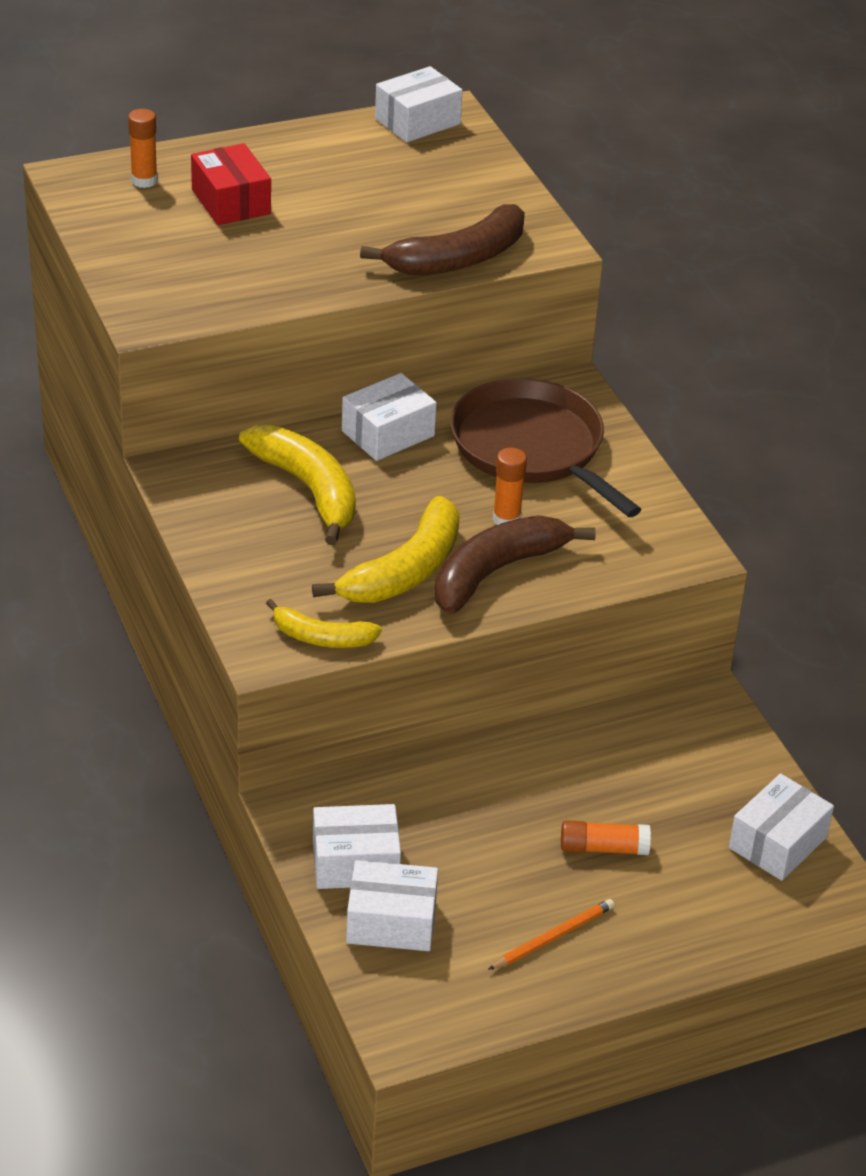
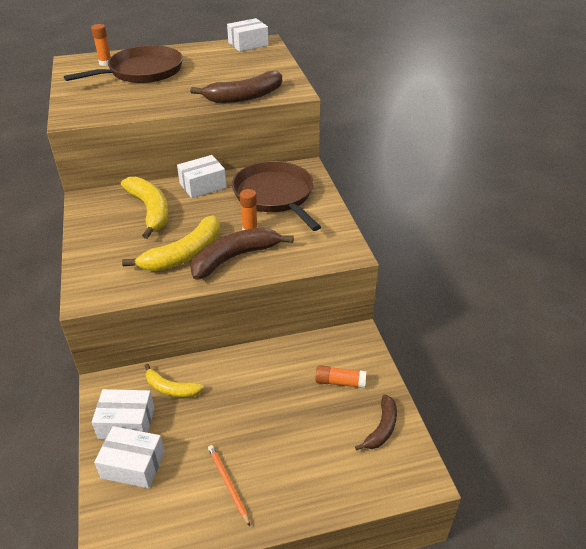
camera: 10 degrees right, 0 degrees up
red box [191,143,271,225] -> brown pan [64,45,183,83]
yellow banana [266,599,382,648] -> yellow banana moved to [145,364,204,398]
orange pencil [488,899,615,970] -> orange pencil turned 90 degrees counterclockwise [208,445,250,526]
orange glue stick [561,820,651,855] -> orange glue stick moved to [315,365,366,389]
white box [729,774,834,881] -> brown banana [355,394,397,451]

